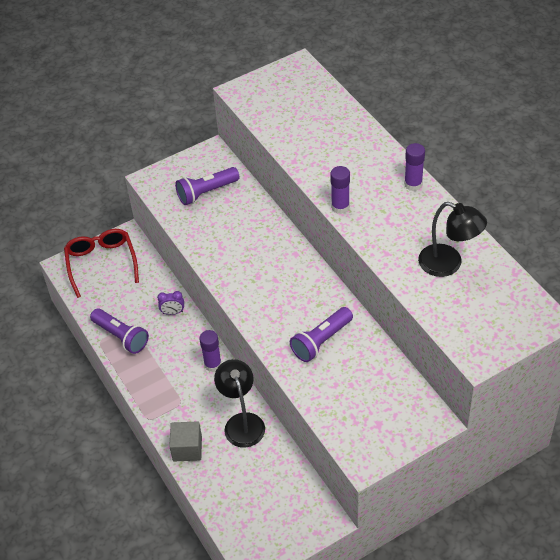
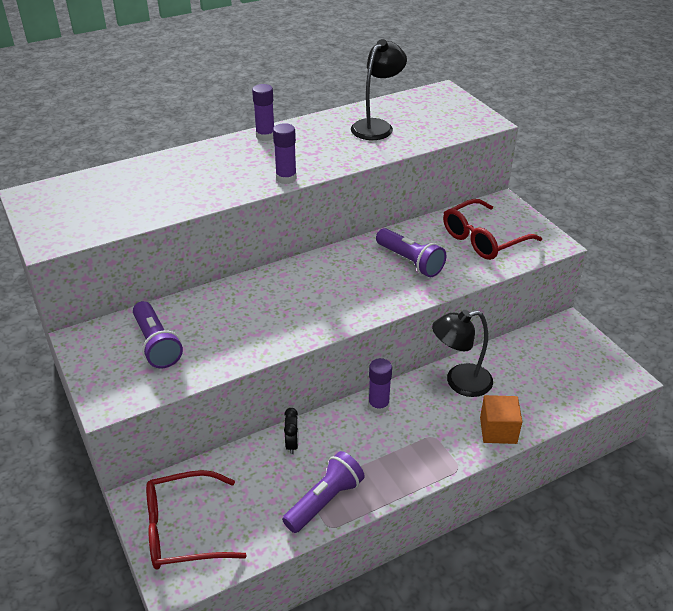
camera: 90 degrees left, 10 degrees down
purple clock [157,291,184,315] -> black clock [284,408,298,454]
grey cube [169,421,202,461] -> orange cube [480,395,522,444]
none -> red glasses [443,199,542,260]

